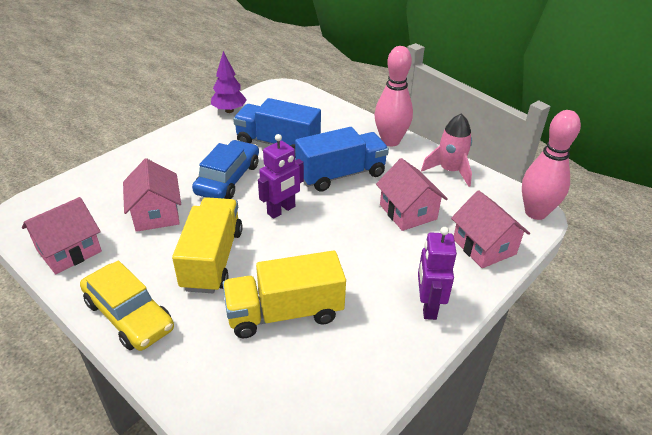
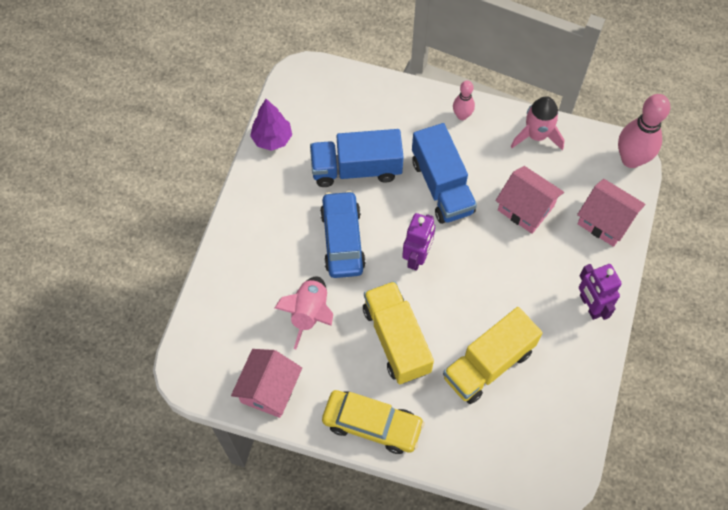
camera: 25 degrees left, 25 degrees up
pink house [123,158,181,232] -> pink rocket [275,277,333,349]
blue truck [295,127,389,192] -> blue truck turned 120 degrees clockwise [412,123,477,224]
pink bowling pin [374,46,413,146] -> pink bowling pin [453,81,475,120], size x0.54

